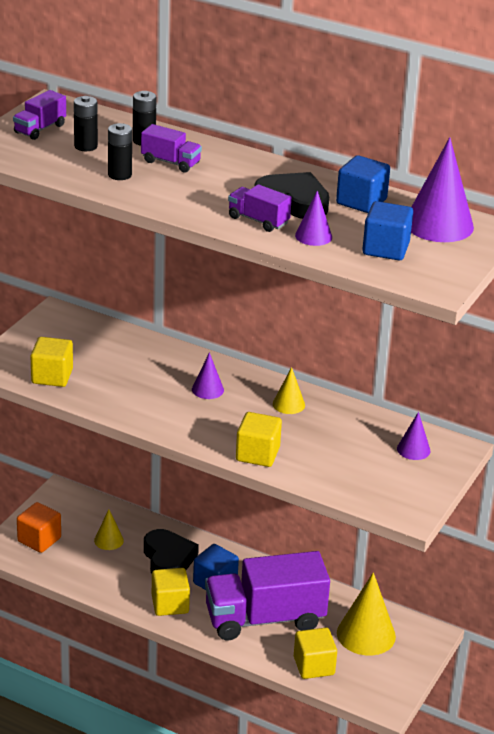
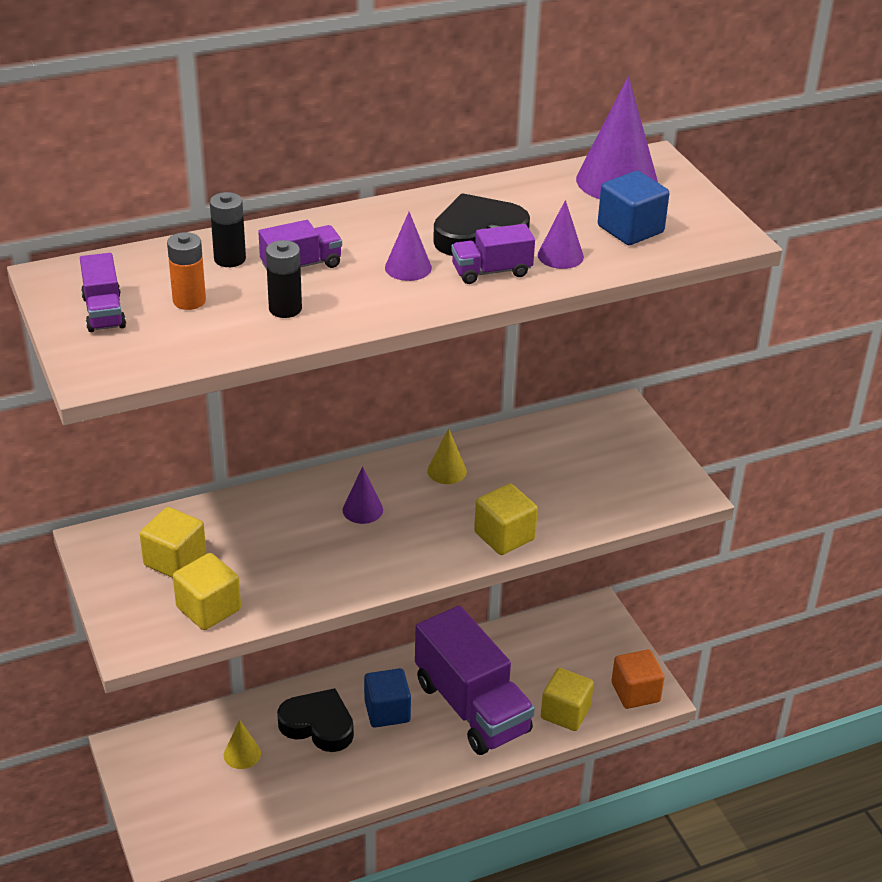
camera: 50 degrees left, 5 degrees up
orange cube [17,502,61,553] -> orange cube moved to [611,650,664,709]
black battery [74,96,98,151] -> orange battery [167,232,206,310]
yellow cube [152,568,190,616] -> yellow cube moved to [140,507,206,578]
purple truck [205,551,330,640] -> purple truck turned 60 degrees counterclockwise [415,606,535,755]
blue cube [336,155,390,213] -> none
yellow cone [337,572,396,656] -> none
purple cone [397,412,431,460] -> purple cone moved to [385,212,432,281]

